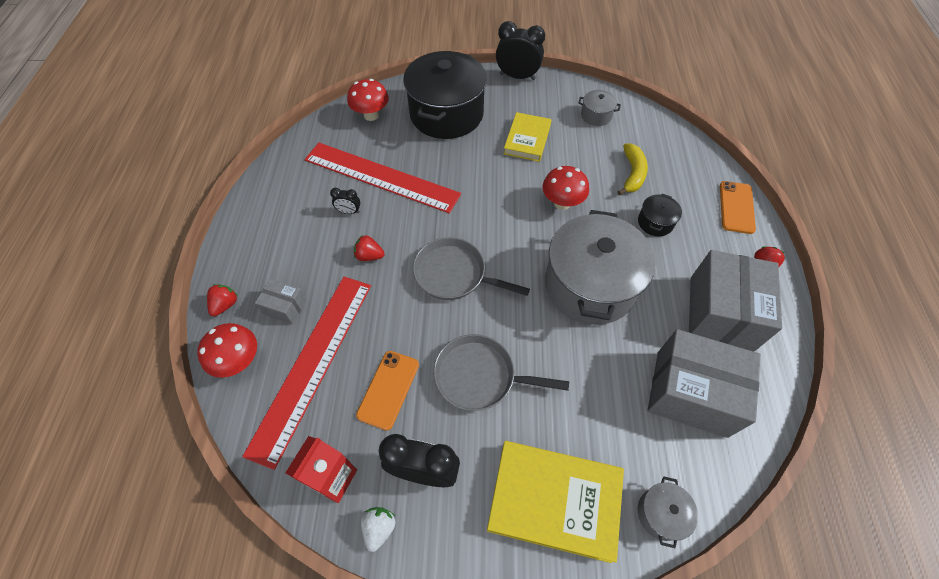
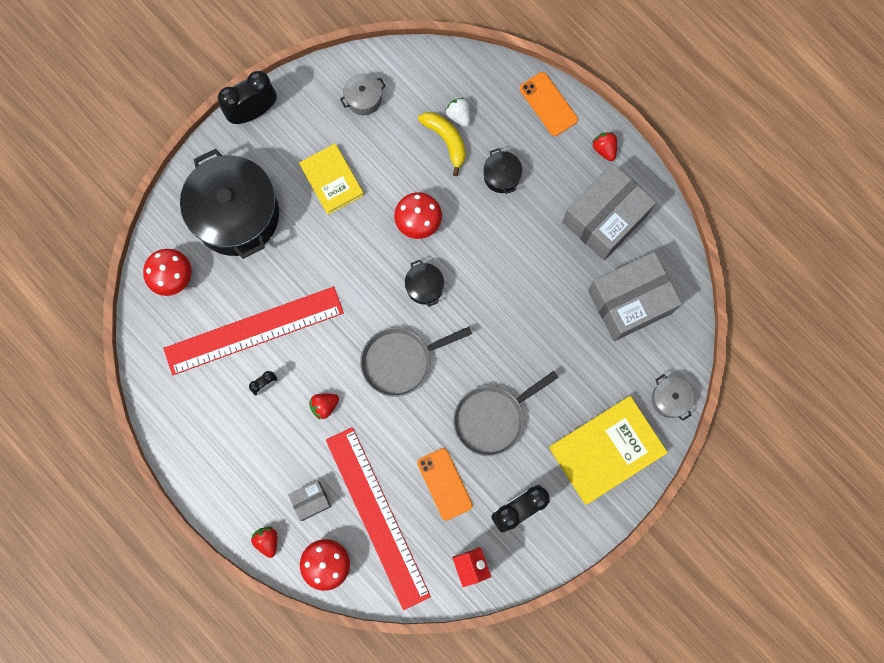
camera: 45 degrees left, 20 degrees up
white strawberry [361,507,396,552] -> white strawberry moved to [445,98,470,127]
grey pot [545,210,656,325] -> none
grey box [689,250,782,352] -> grey box turned 75 degrees clockwise [562,163,656,260]
none -> black pot [405,260,444,307]

